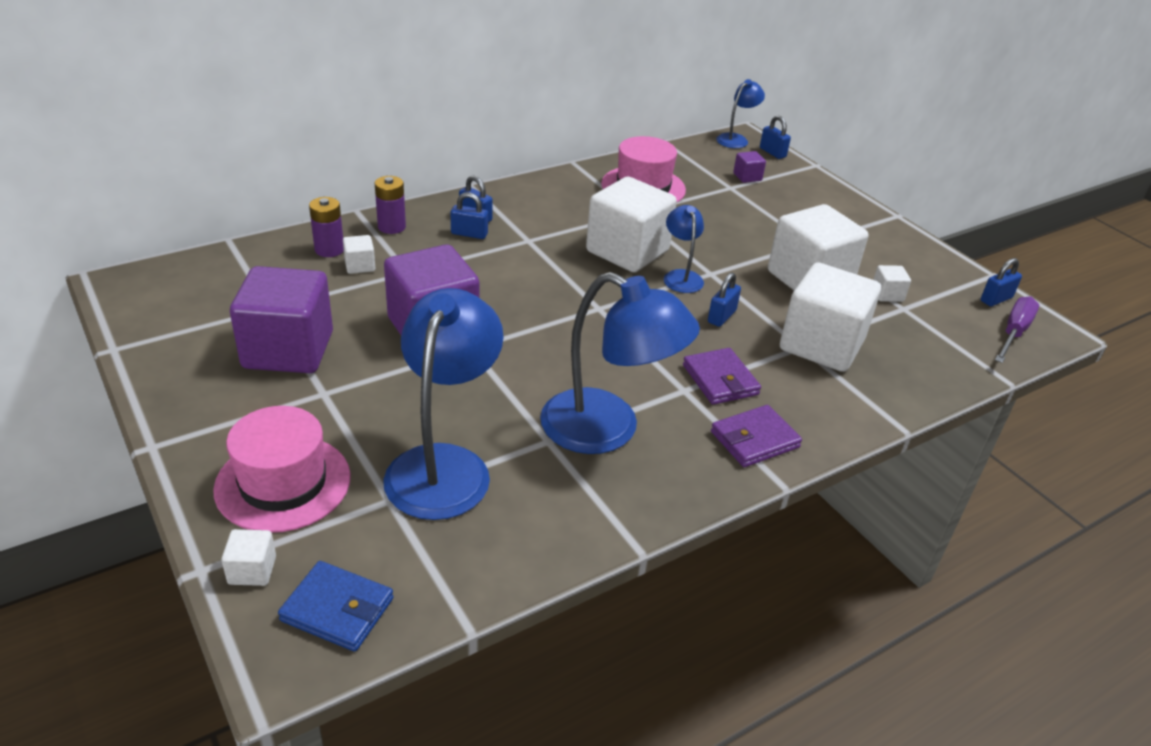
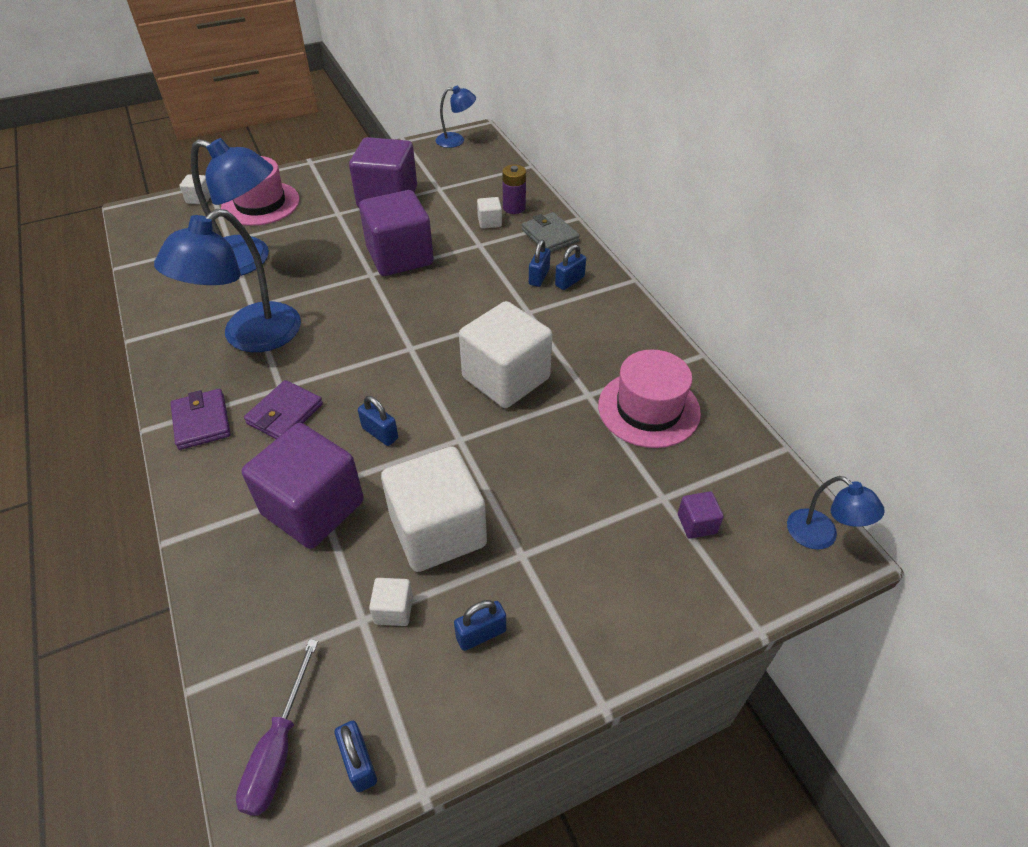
camera: 100 degrees right, 10 degrees up
blue wallet [278,561,394,652] -> none
purple battery [375,176,406,234] -> grey wallet [522,212,580,252]
blue lamp [664,205,704,293] -> blue lamp moved to [436,85,476,148]
purple wallet [683,348,761,405] -> purple wallet turned 45 degrees counterclockwise [244,380,323,439]
blue padlock [760,116,791,159] -> blue padlock moved to [454,600,506,651]
white cube [780,263,881,372] -> purple cube [242,423,364,549]
purple screwdriver [995,296,1039,363] -> purple screwdriver turned 60 degrees clockwise [236,639,318,816]

